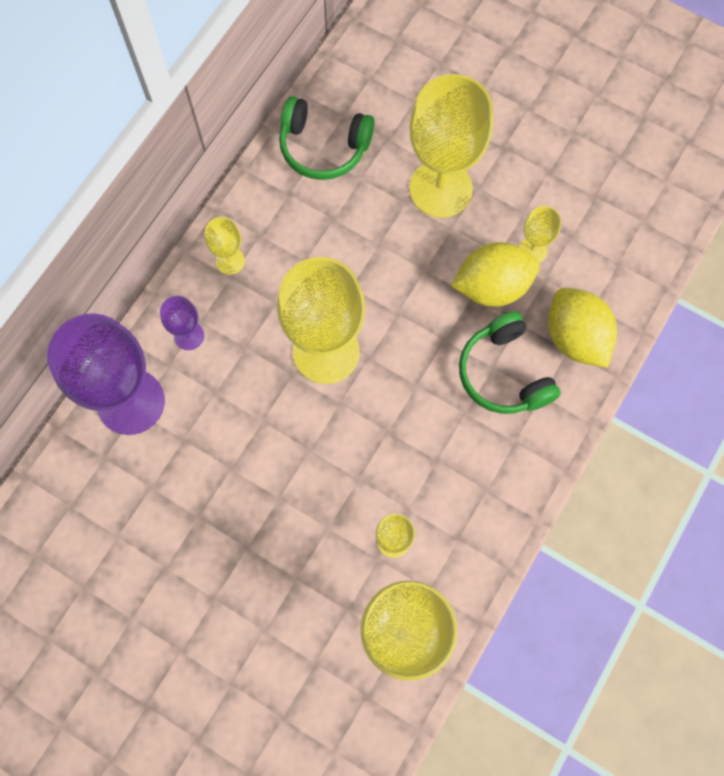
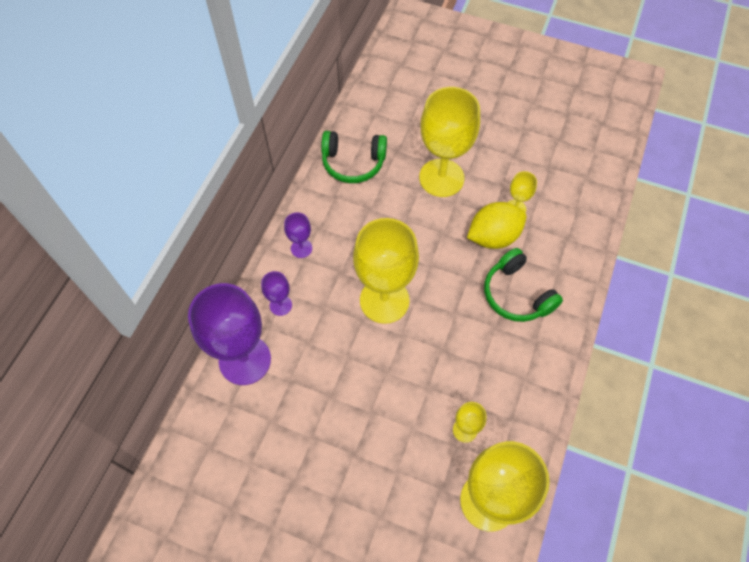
camera: 10 degrees left, 10 degrees down
yellow goblet [205,217,245,275] -> purple goblet [284,212,312,258]
yellow lemon [548,288,617,368] -> none

